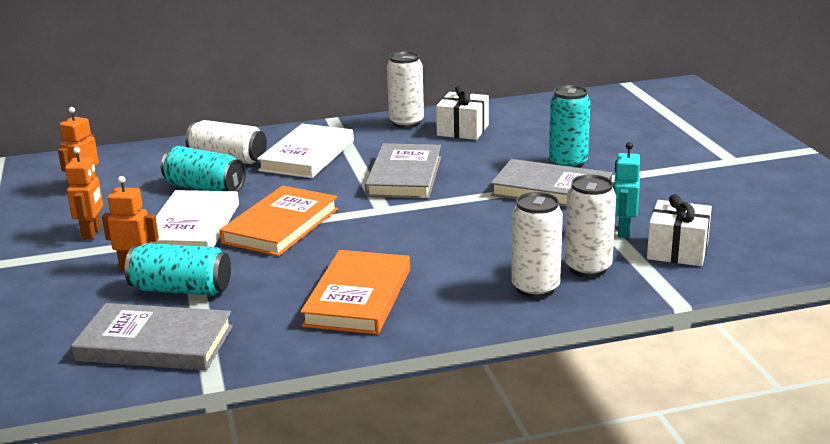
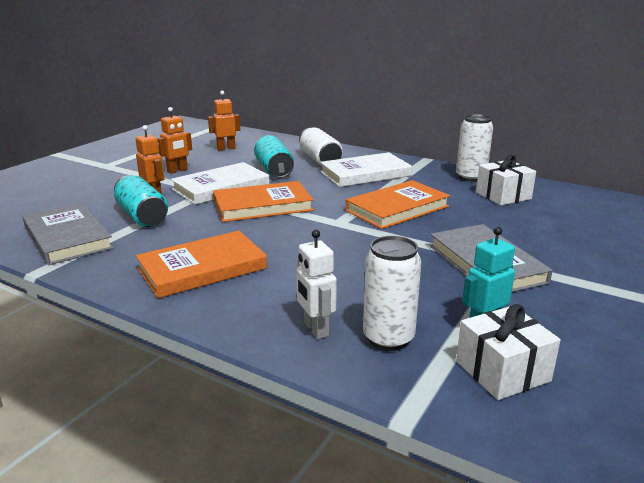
camera: 45 degrees right, 0 degrees up
grey book [365,143,441,199] -> orange book [346,180,450,229]
white can [511,192,563,298] -> white robot [296,230,337,339]
turquoise can [549,85,591,168] -> none

